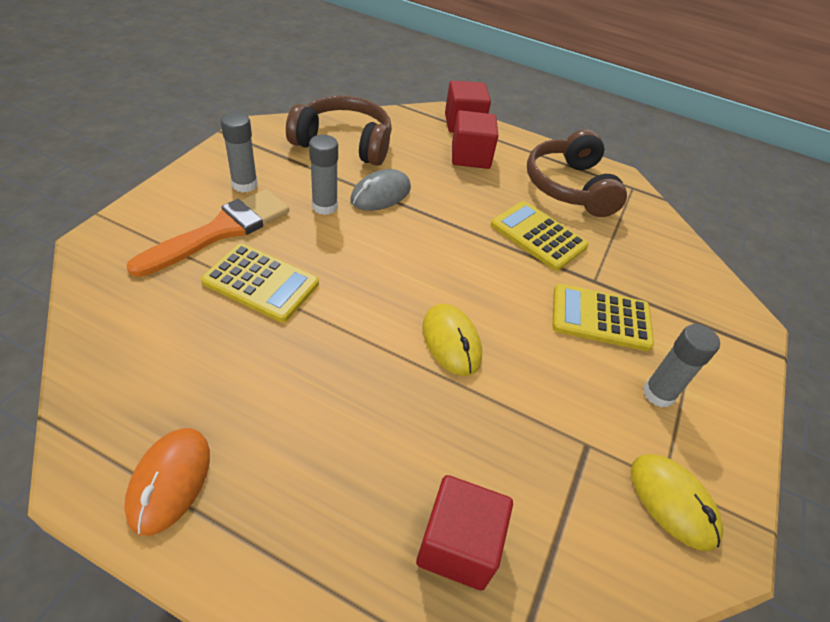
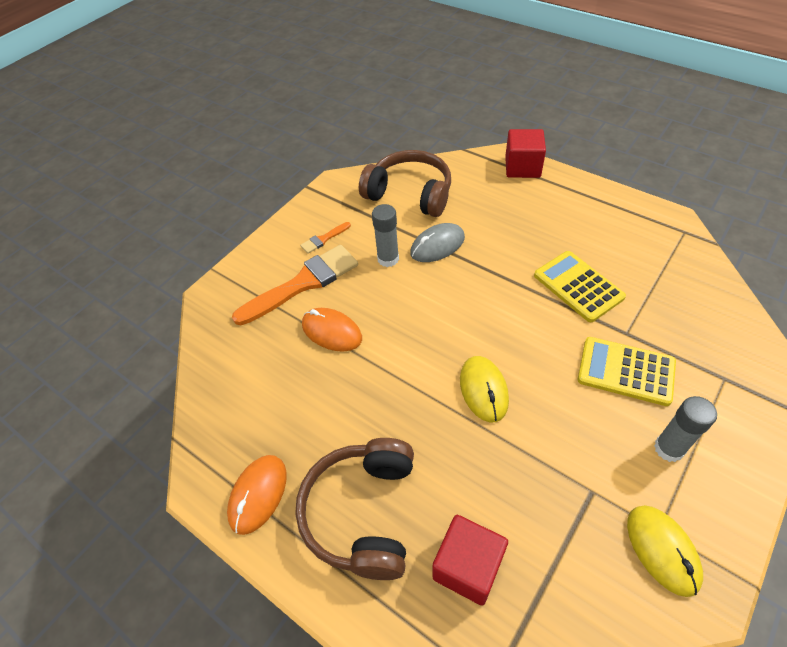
camera: 20 degrees right, 5 degrees up
yellow calculator [201,243,319,322] -> orange mouse [302,308,362,352]
grey glue stick [221,112,258,193] -> orange brush [300,222,351,254]
red cube [452,110,498,169] -> none
brown headphones [527,129,627,217] -> brown headphones moved to [295,438,414,580]

